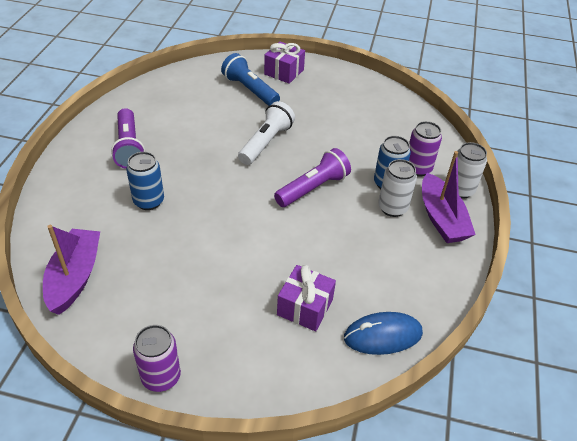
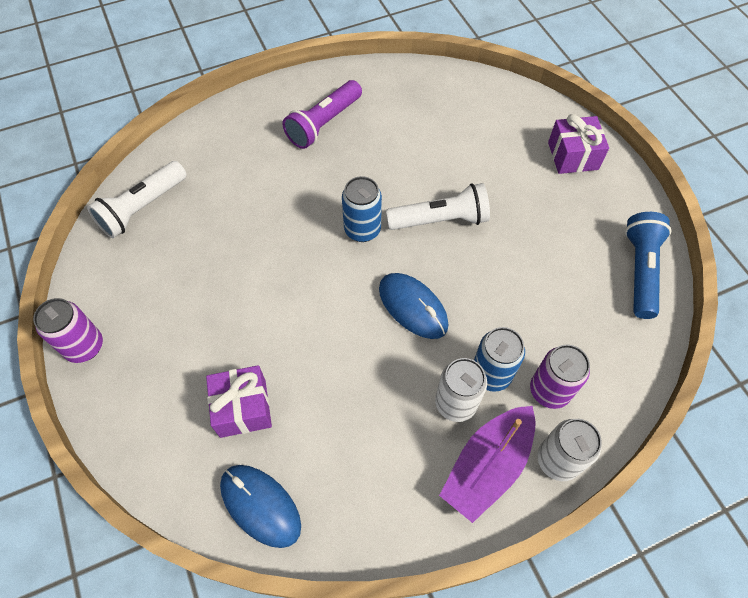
camera: 55 degrees right, 15 degrees up
purple boat [43,225,100,315] -> white flashlight [87,161,187,238]
blue can [126,152,164,210] -> blue can moved to [342,176,382,242]
blue flashlight [221,53,280,106] -> blue flashlight moved to [625,212,671,319]
purple flashlight [274,148,351,207] -> blue mouse [379,273,449,339]

